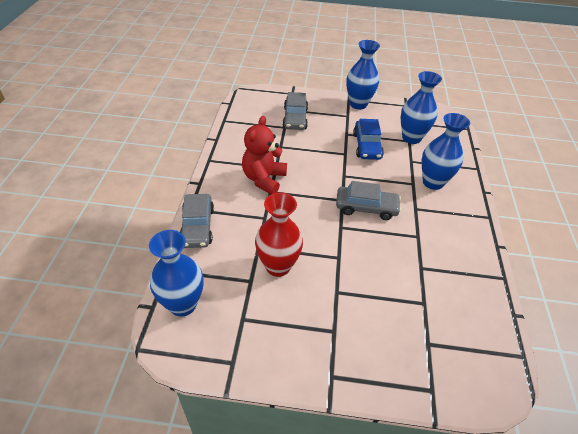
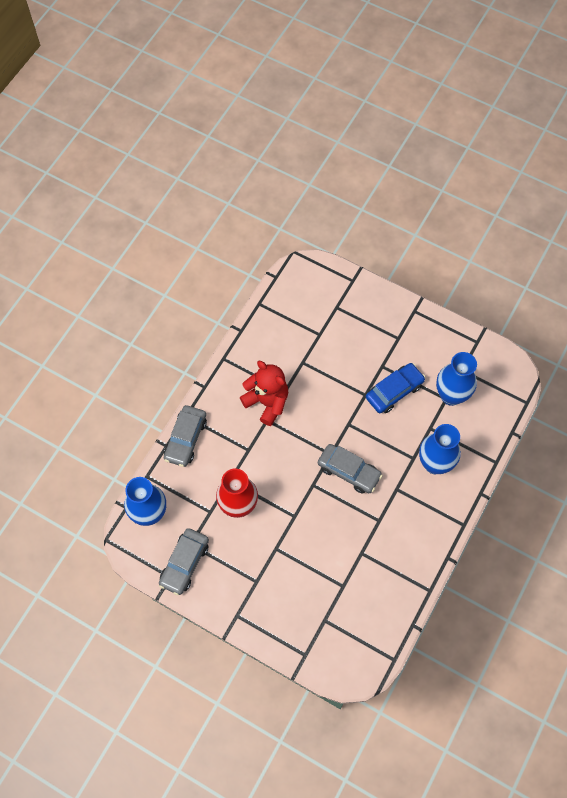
camera: 25 degrees right, 20 degrees up
red teddy bear [242,116,287,194] -> red teddy bear turned 90 degrees clockwise [240,361,288,426]
grey car [282,92,308,130] -> grey car moved to [159,528,209,595]
blue vase [346,40,380,109] -> none
blue car [353,119,384,160] -> blue car turned 150 degrees counterclockwise [366,363,425,413]

